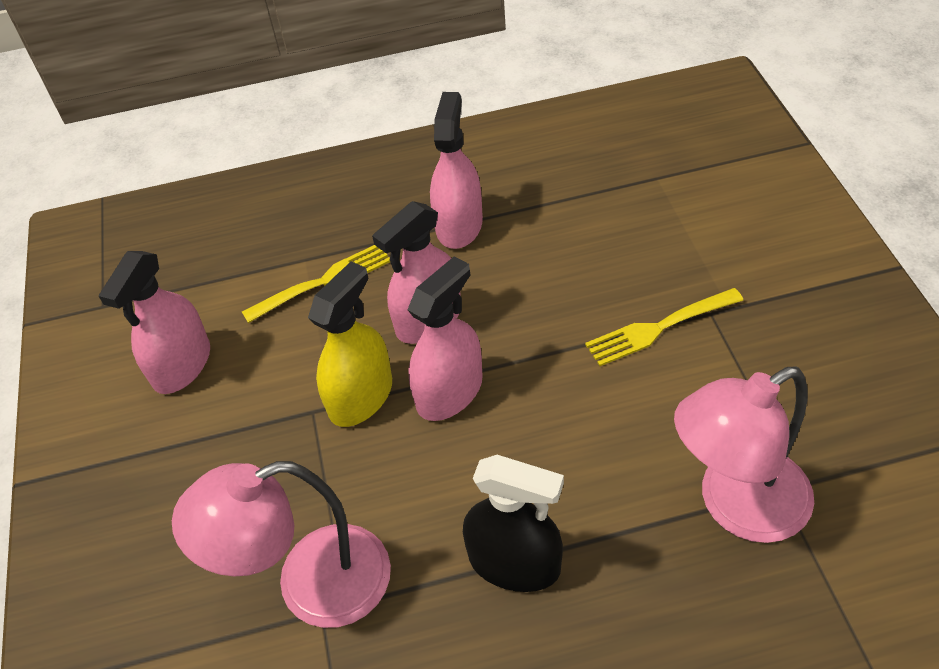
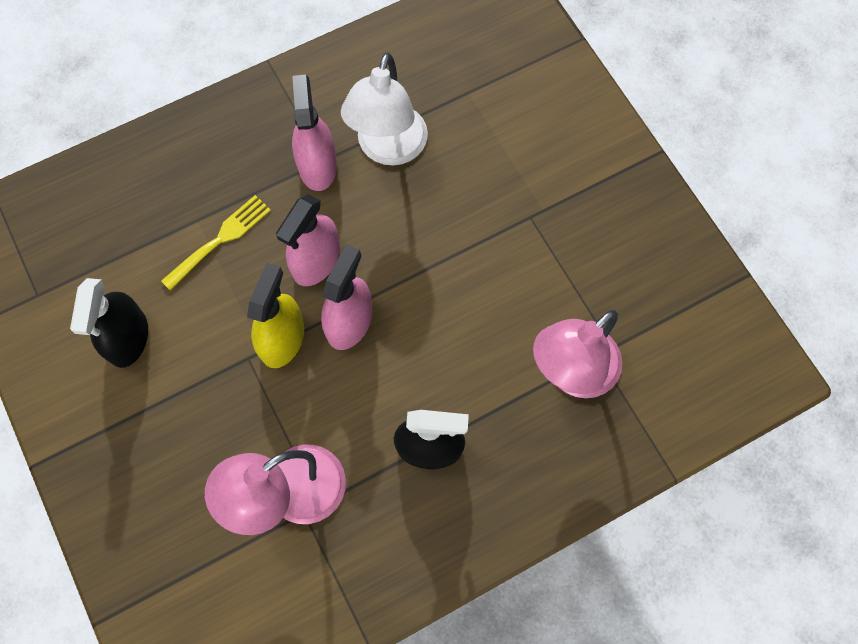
camera: 20 degrees left, 20 degrees up
pink spray bottle [99,251,210,394] -> black spray bottle [70,278,148,368]
yellow fork [585,288,743,366] -> none
none -> white lamp [341,52,428,165]

